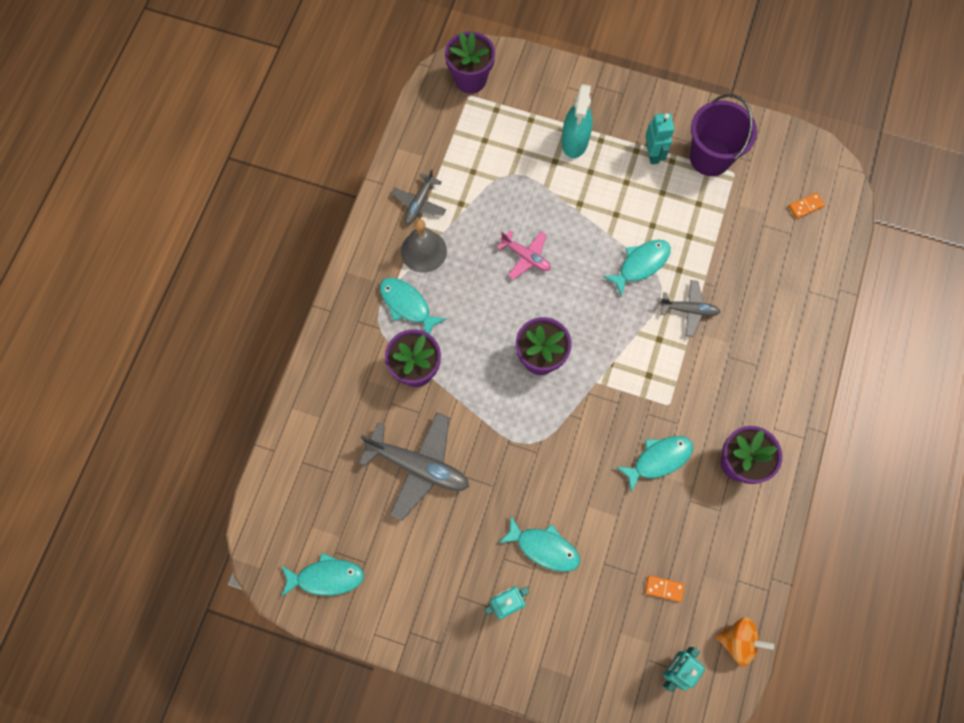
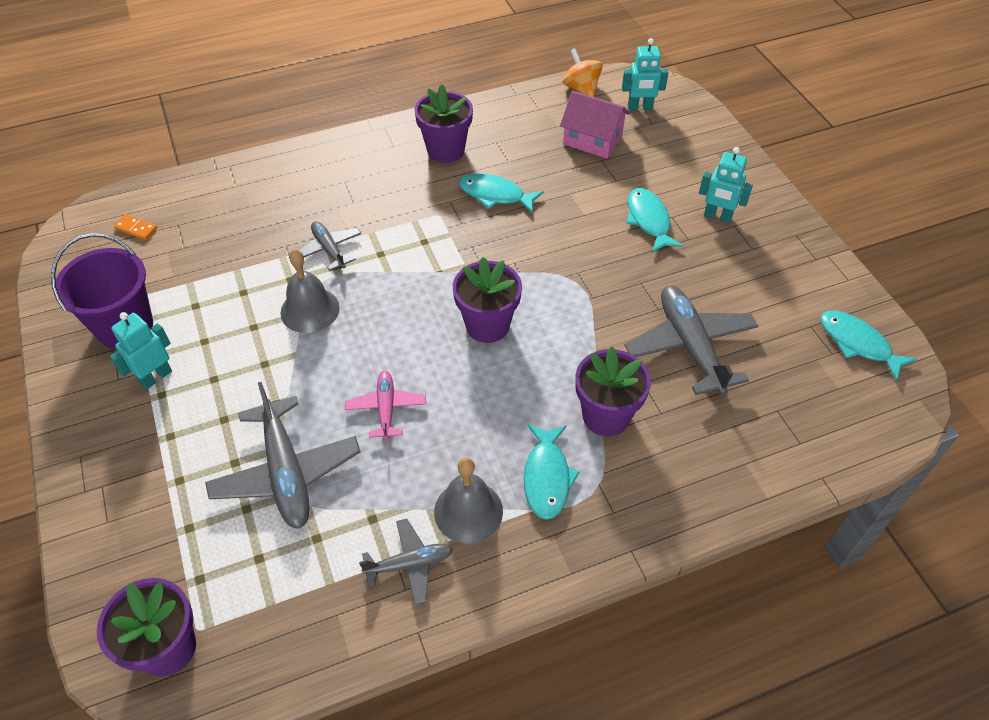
camera: 130 degrees left, 20 degrees down
turquoise spray bottle [562,84,593,158] -> none
turquoise fish [603,240,671,297] -> grey bell [280,249,340,333]
orange domino [645,575,685,602] -> pink house [560,91,630,159]
none -> grey plane [205,382,361,529]

